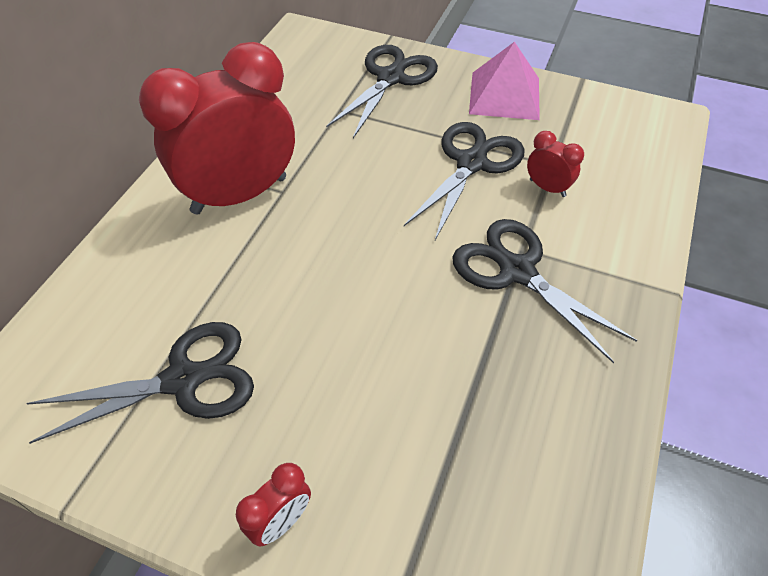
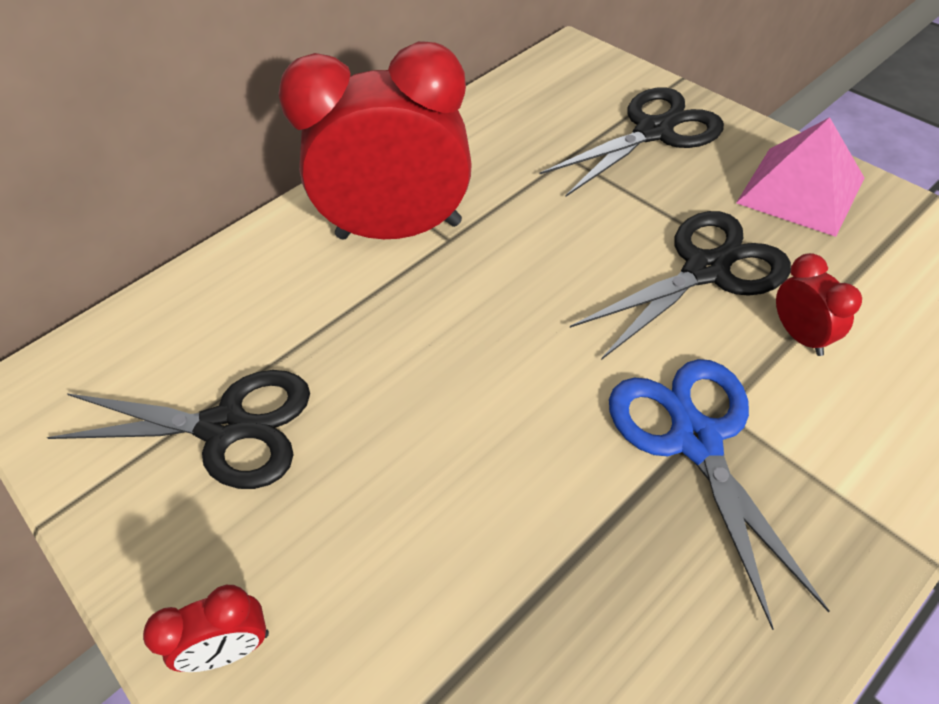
camera: 30 degrees right, 0 degrees up
black scissors [452,219,638,363] -> blue scissors [609,359,829,630]

